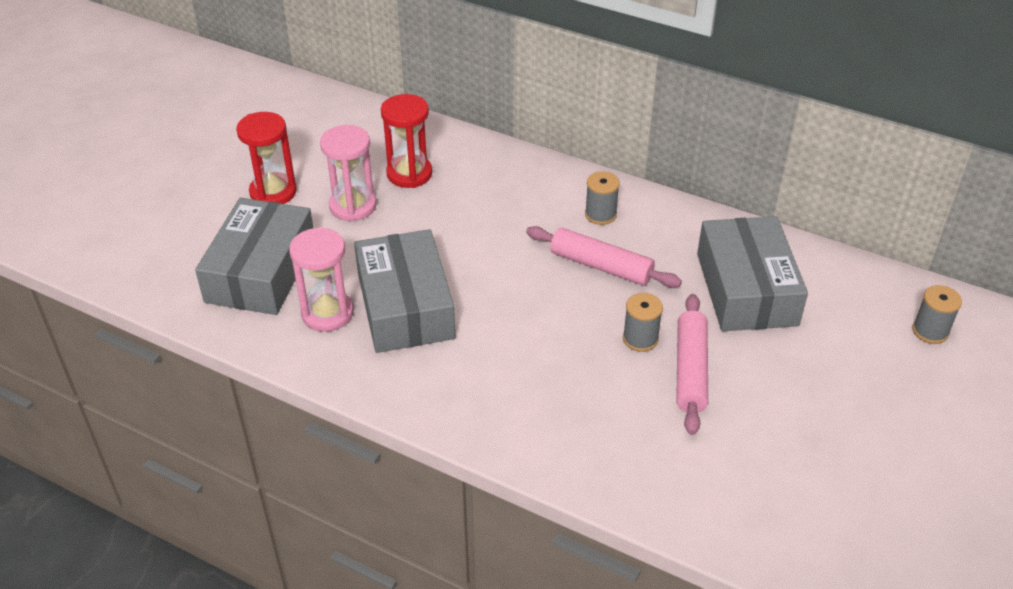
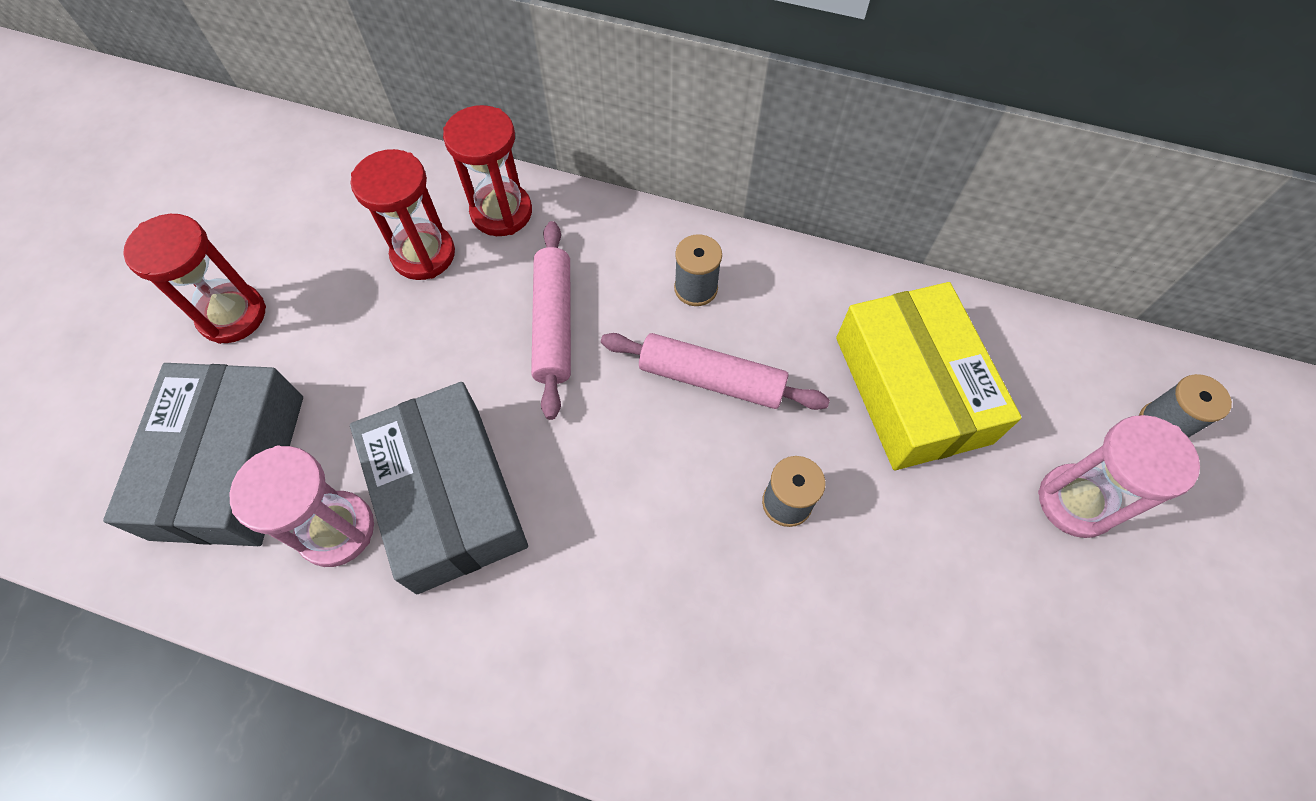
camera: 10 degrees left, 20 degrees up
pink hourglass [320,125,377,222] -> pink hourglass moved to [1038,415,1200,538]
pink rolling pin [676,294,708,435] -> pink rolling pin moved to [531,221,571,420]
grey box [697,216,808,331] -> yellow box [836,282,1022,470]
none -> red hourglass [443,105,532,236]

